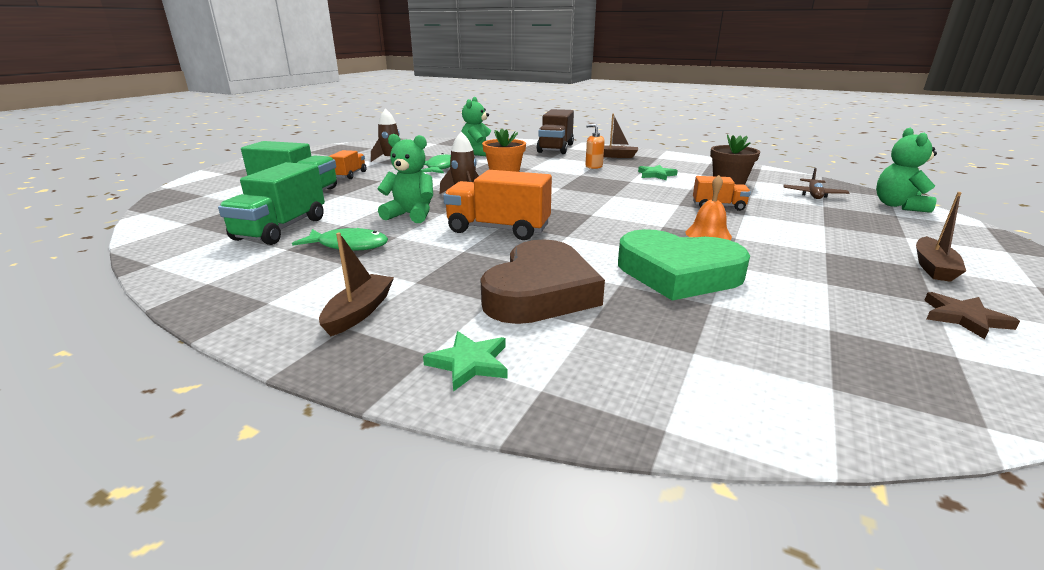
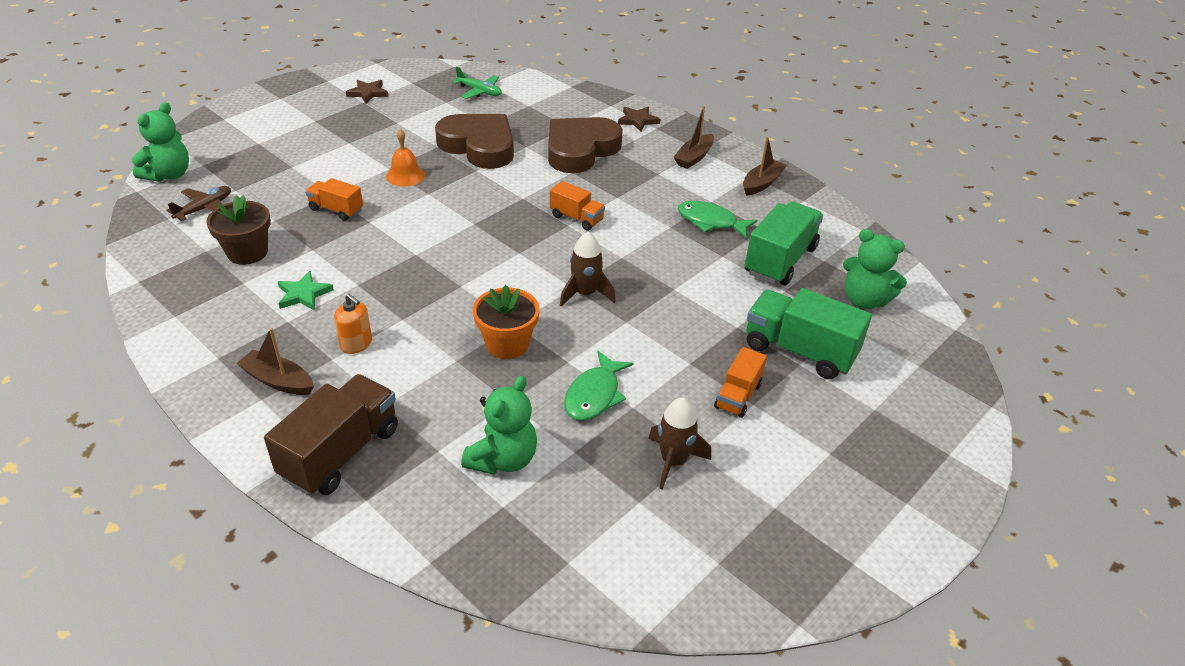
camera: 165 degrees left, 15 degrees up
green teddy bear [377,134,433,223] -> green teddy bear moved to [843,229,907,309]
green star [423,331,508,392] -> brown star [618,107,660,132]
orange truck [443,170,552,240] -> orange truck [550,181,605,231], size x0.57
green heart [618,229,750,301] -> brown heart [435,114,514,169]
brown boat [916,192,966,282] -> brown boat moved to [743,136,787,196]
none -> green plane [452,67,502,99]

